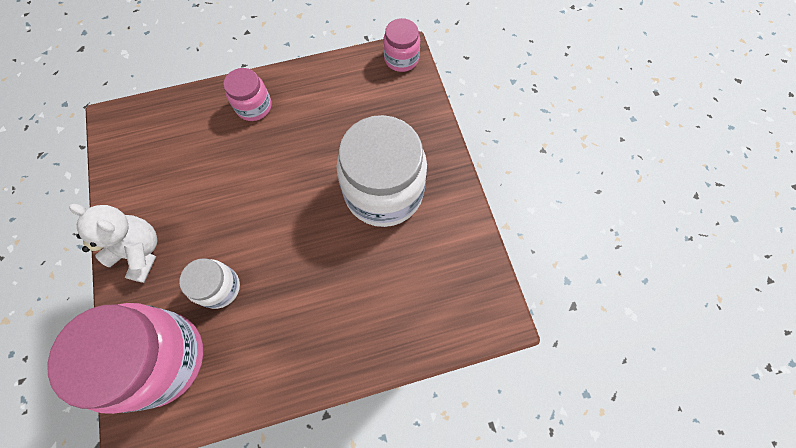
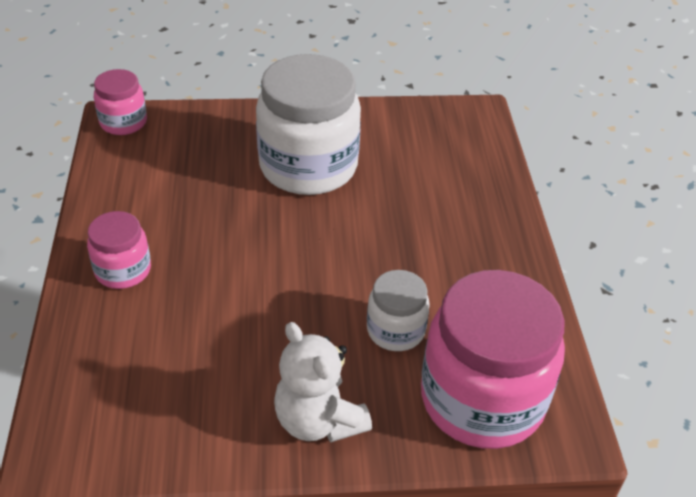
camera: 80 degrees left, 25 degrees down
white teddy bear [69,204,158,283] -> white teddy bear turned 75 degrees counterclockwise [274,322,372,442]

